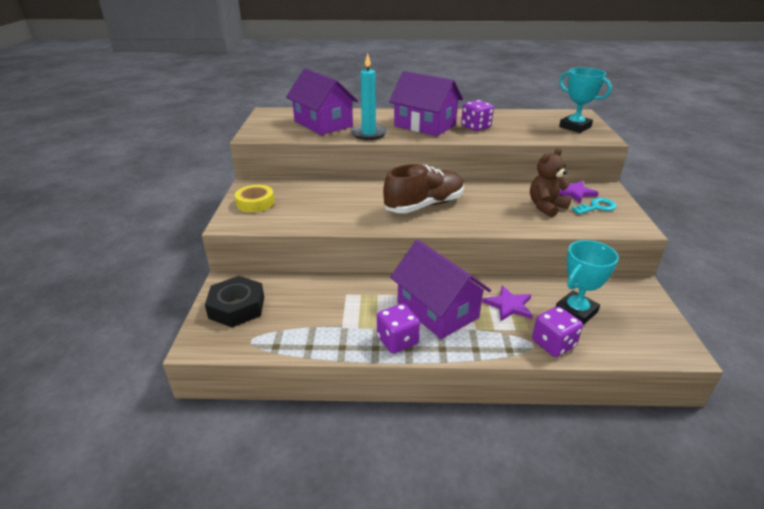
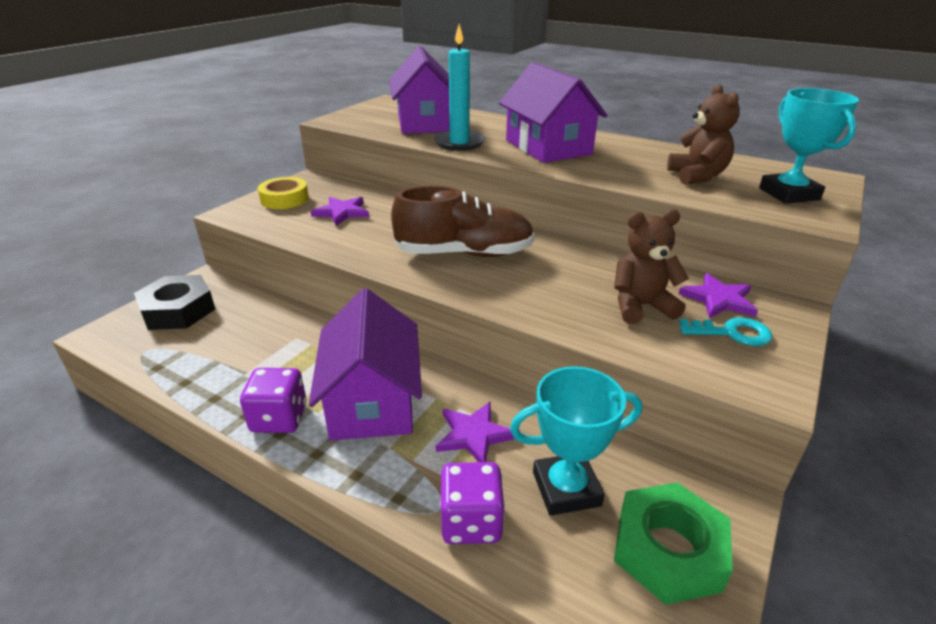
camera: 30 degrees right, 0 degrees up
purple dice [461,100,494,131] -> none
none -> purple star [310,197,369,226]
none -> green nut [614,482,733,605]
none -> brown teddy bear [667,84,740,185]

